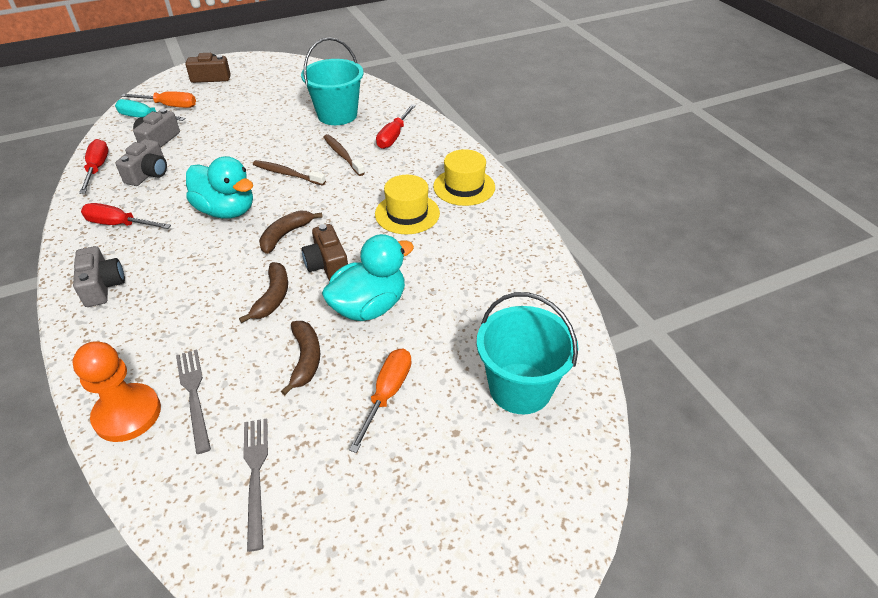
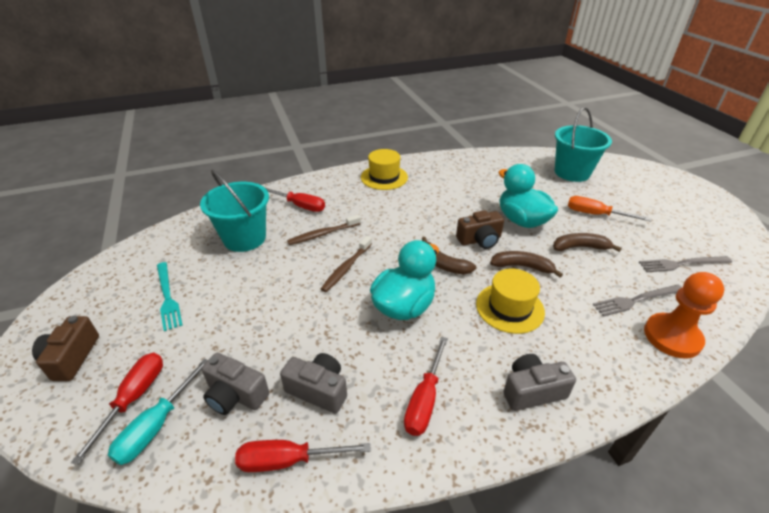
camera: 85 degrees left, 5 degrees down
orange screwdriver [121,91,196,108] -> red screwdriver [71,353,163,465]
yellow hat [375,175,440,234] -> yellow hat moved to [476,269,545,334]
none -> turquoise fork [157,262,183,331]

